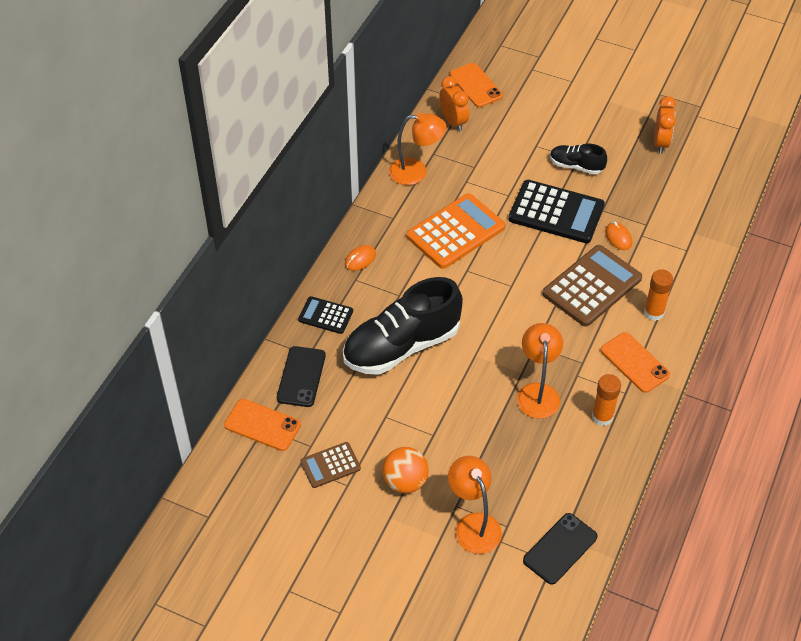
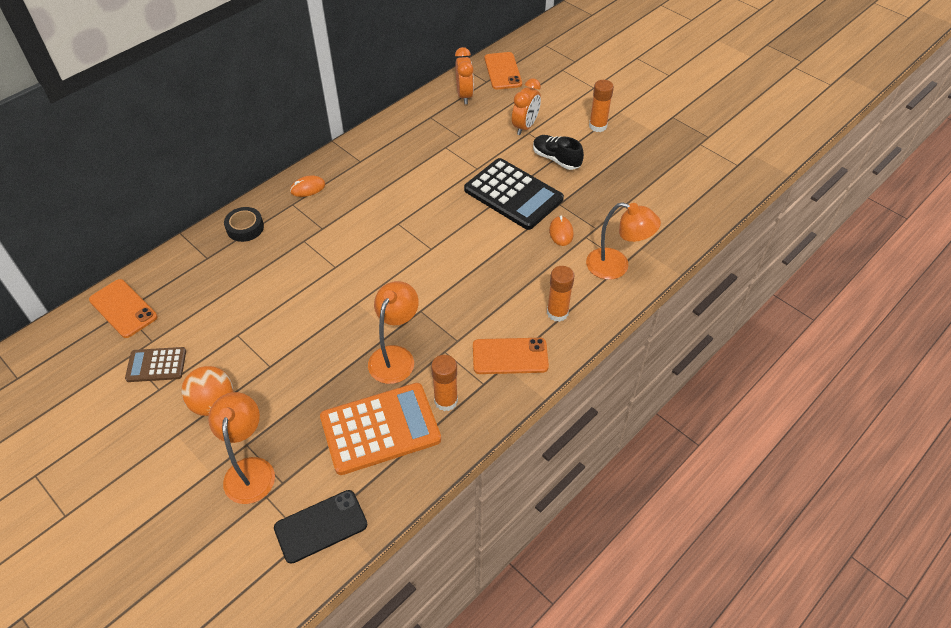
camera: 20 degrees right, 0 degrees up
black phone [277,346,326,407] -> none
black calculator [298,296,353,334] -> black tape [224,207,264,242]
black shoe [343,277,463,375] -> none
orange lamp [389,113,446,185] -> orange lamp moved to [586,202,661,280]
orange calculator [407,193,505,269] -> orange calculator moved to [320,383,441,475]
brown calculator [542,245,642,327] -> none
orange phone [601,332,670,393] -> orange phone turned 75 degrees counterclockwise [473,338,549,374]
orange clock [654,96,676,154] -> orange clock moved to [512,78,541,135]
none -> orange glue stick [589,80,614,132]

